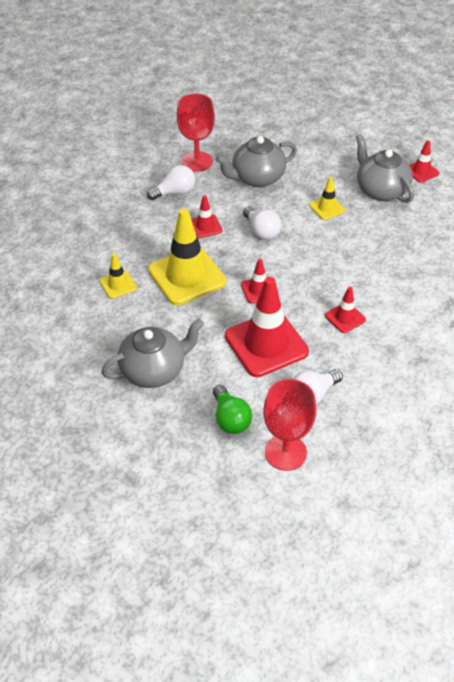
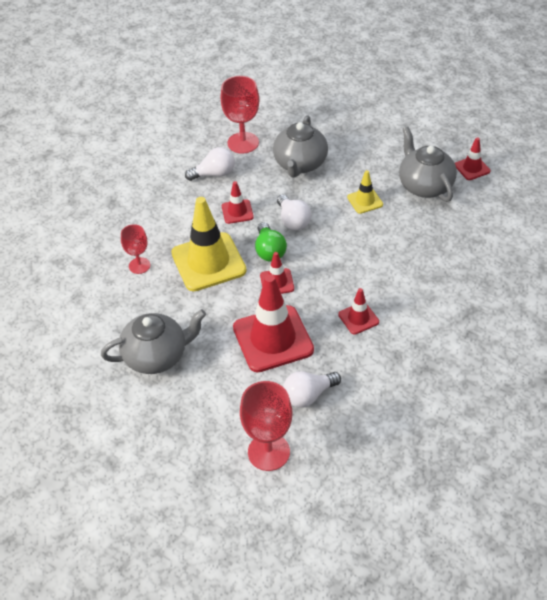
camera: 10 degrees right, 0 degrees up
yellow traffic cone [100,253,137,299] -> red goblet [121,224,150,274]
green light bulb [213,385,252,434] -> green light bulb moved to [255,222,287,262]
grey teapot [216,136,297,187] -> grey teapot turned 60 degrees counterclockwise [273,115,328,178]

